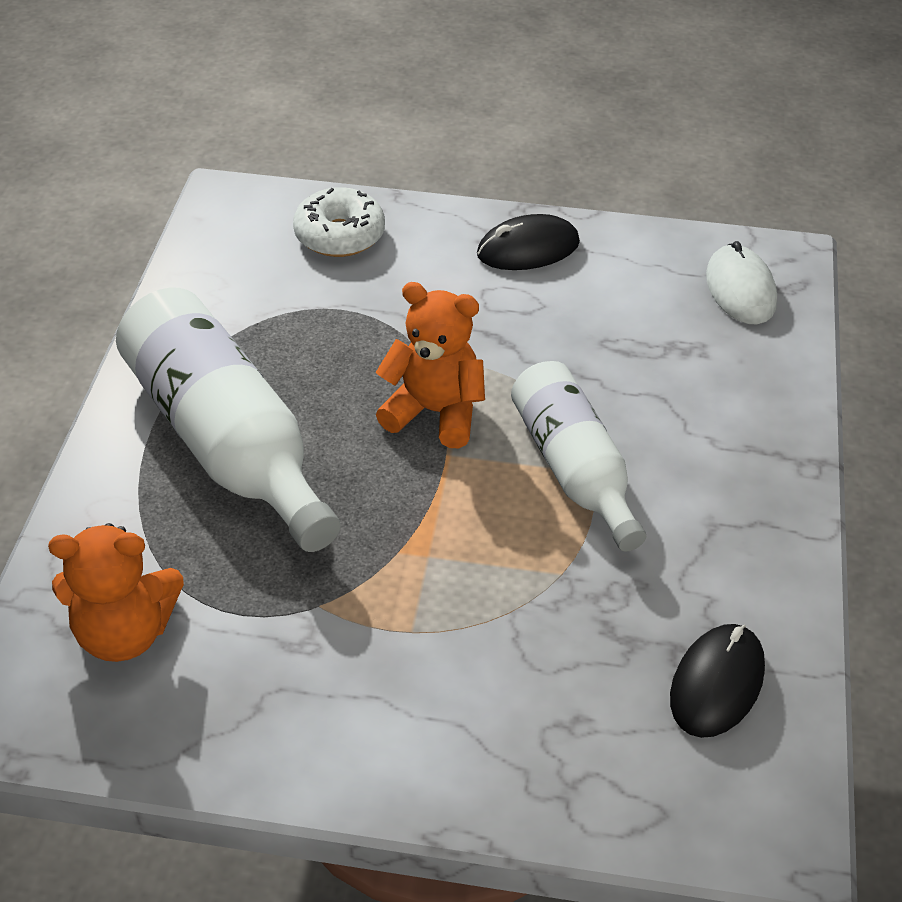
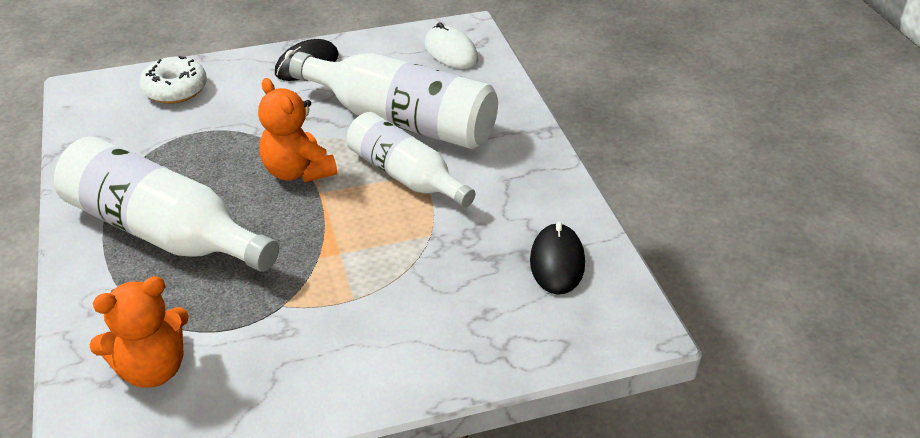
camera: 25 degrees left, 5 degrees down
orange teddy bear [375,282,485,448] -> orange teddy bear turned 120 degrees counterclockwise [258,78,337,182]
none -> white bottle [289,52,498,149]

